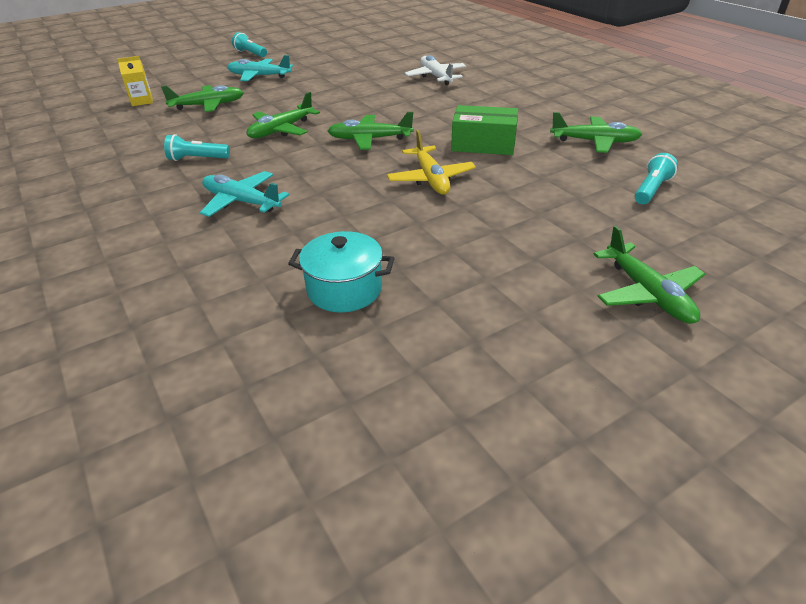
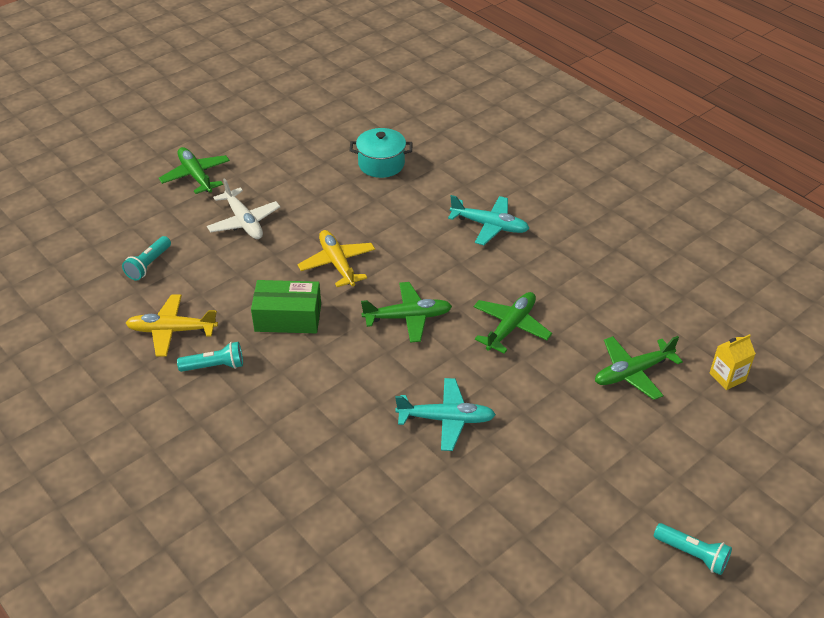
camera: 170 degrees right, 5 degrees up
turquoise flashlight [164,134,230,161] -> turquoise flashlight moved to [177,342,243,372]
turquoise plane [227,55,293,81] -> turquoise plane moved to [395,378,496,451]
white plane [405,55,466,85] -> white plane moved to [207,178,280,239]
green plane [550,112,643,153] -> yellow plane [126,295,218,357]

